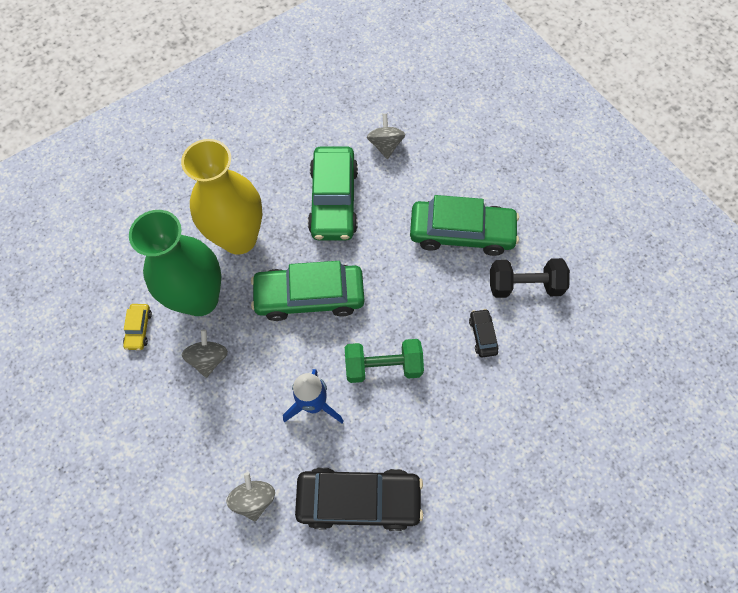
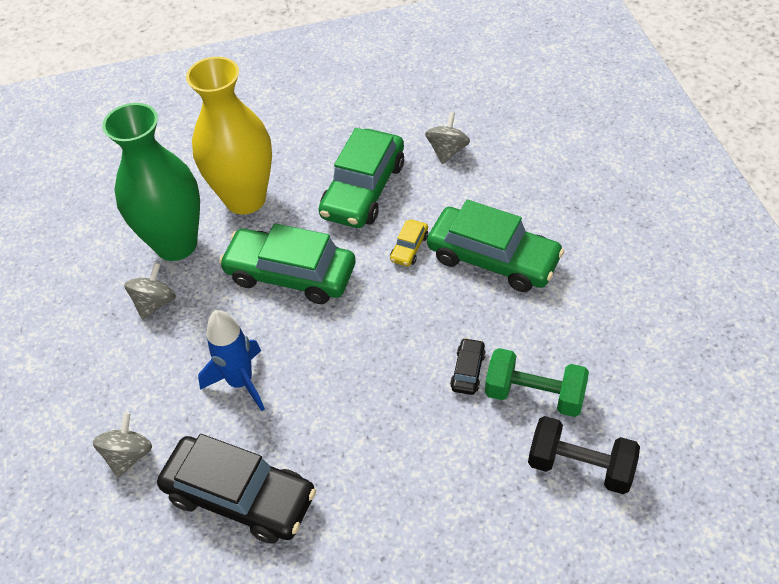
camera: 25 degrees right, 15 degrees down
yellow car [123,304,152,350] -> yellow car moved to [390,219,428,266]
green dumbbell [345,339,424,383] -> green dumbbell moved to [485,348,589,417]
black dumbbell [490,258,570,298] -> black dumbbell moved to [528,416,640,494]

